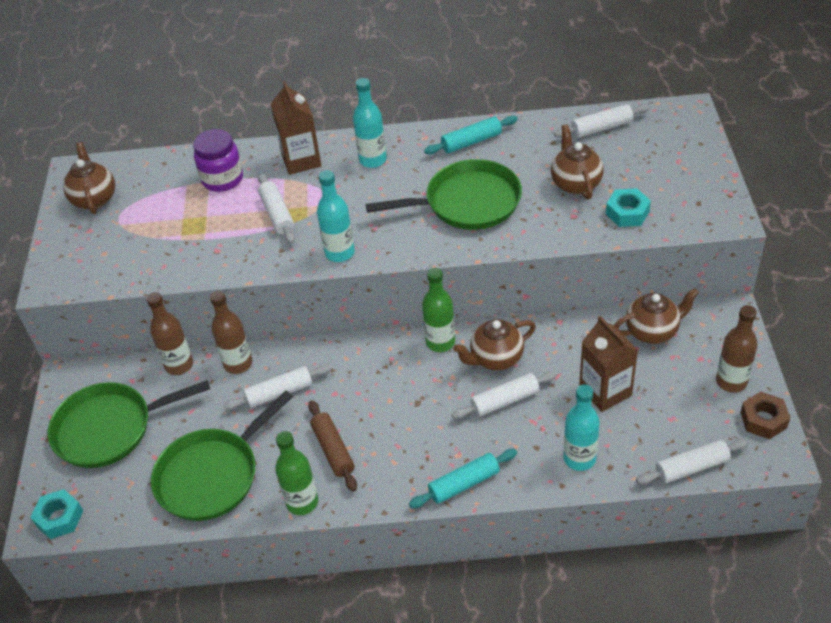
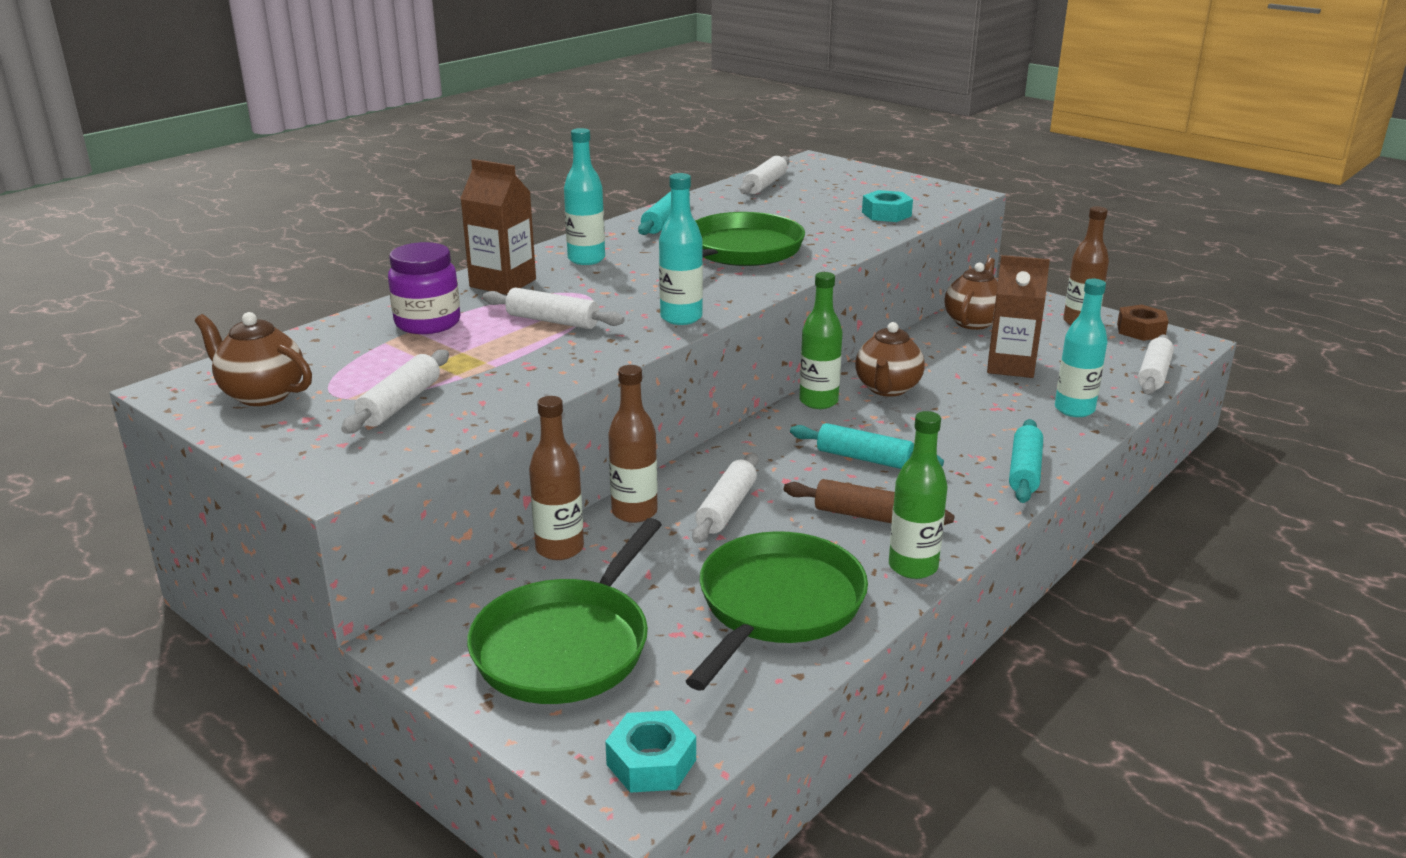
camera: 50 degrees left, 20 degrees down
green pan [151,390,293,521] -> green pan turned 150 degrees counterclockwise [686,531,868,690]
white rolling pin [452,371,557,419] -> white rolling pin moved to [341,350,449,434]
brown teapot [551,124,604,200] -> none
none -> turquoise rolling pin [790,423,944,469]

